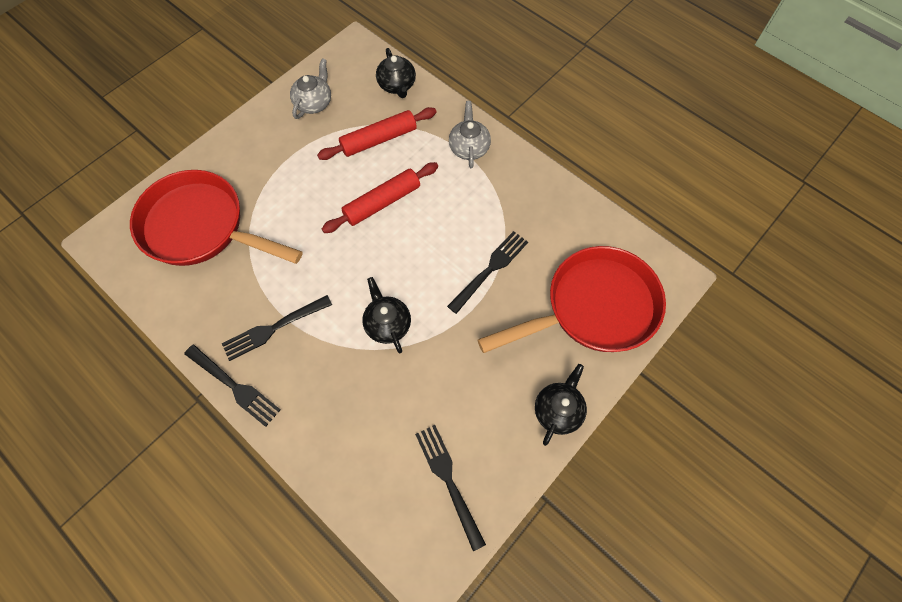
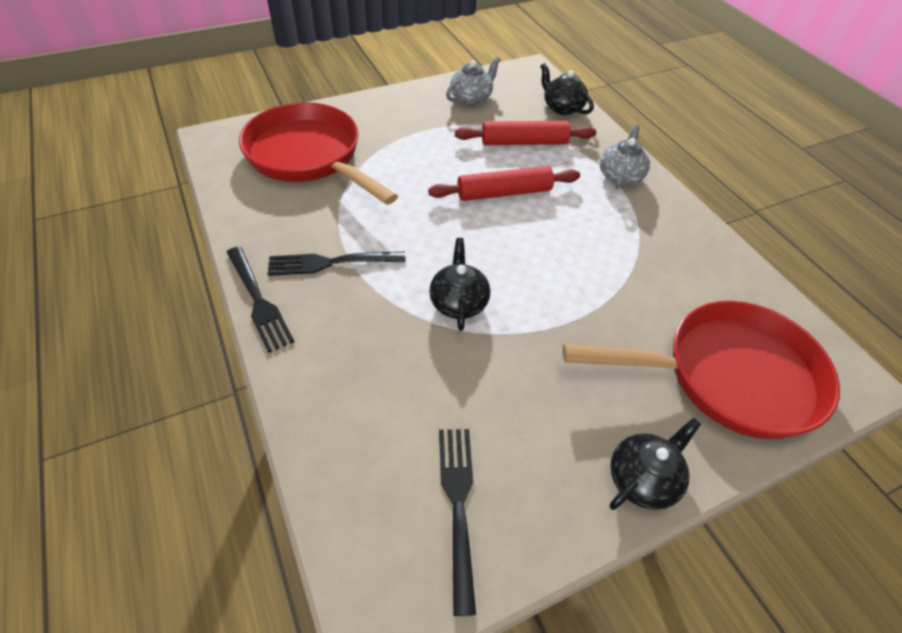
camera: 20 degrees right, 15 degrees down
black teapot [376,48,416,98] -> black teapot turned 135 degrees clockwise [540,63,594,115]
black fork [447,231,528,314] -> none

